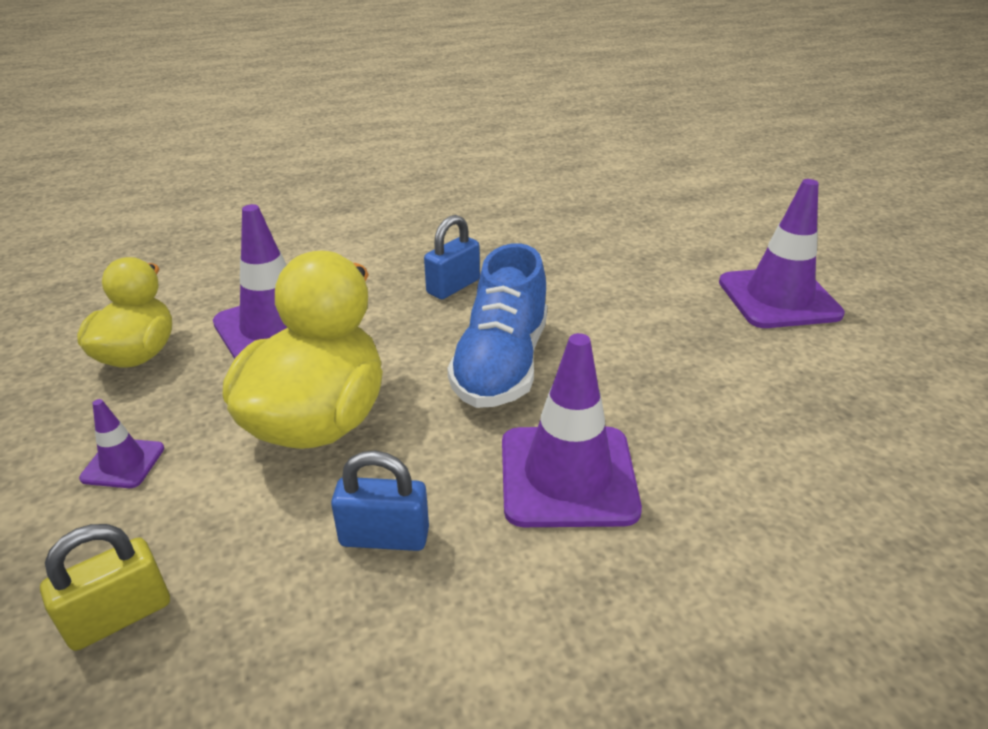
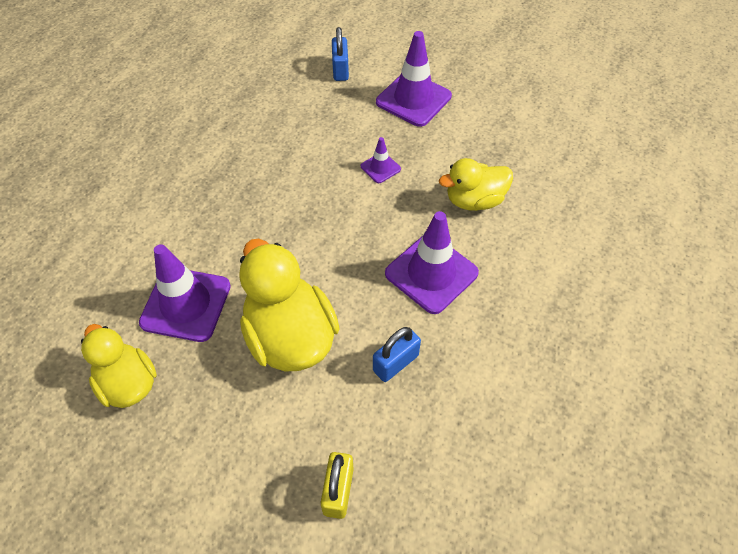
camera: 45 degrees left, 20 degrees up
purple traffic cone [79,399,164,488] -> purple traffic cone moved to [361,137,401,183]
blue padlock [424,215,480,299] -> blue padlock moved to [332,27,349,81]
blue shoe [447,243,547,408] -> none
none -> yellow duck [439,158,513,211]

